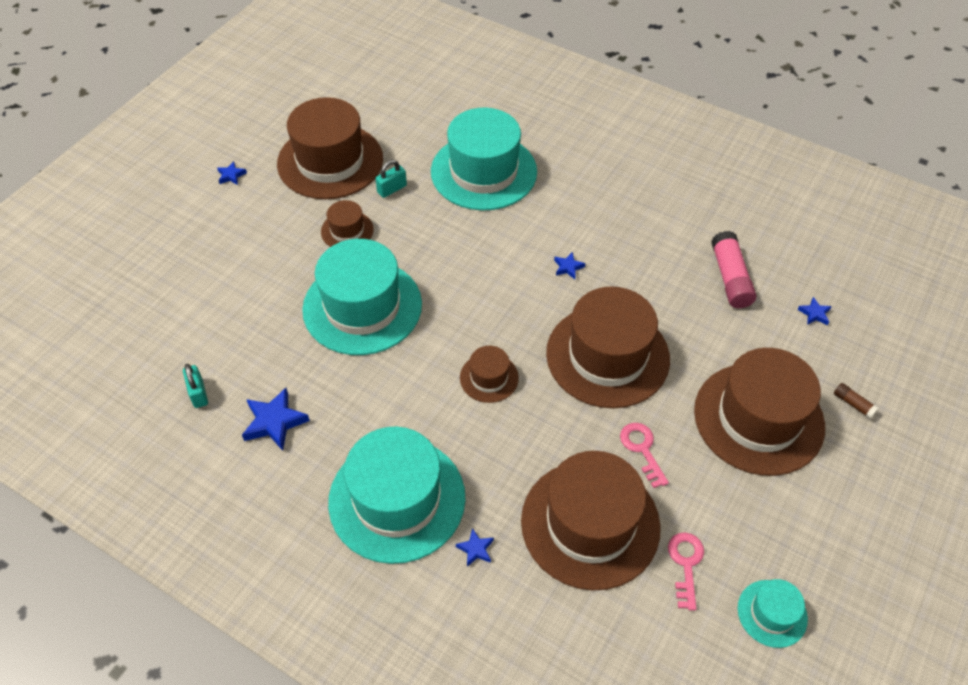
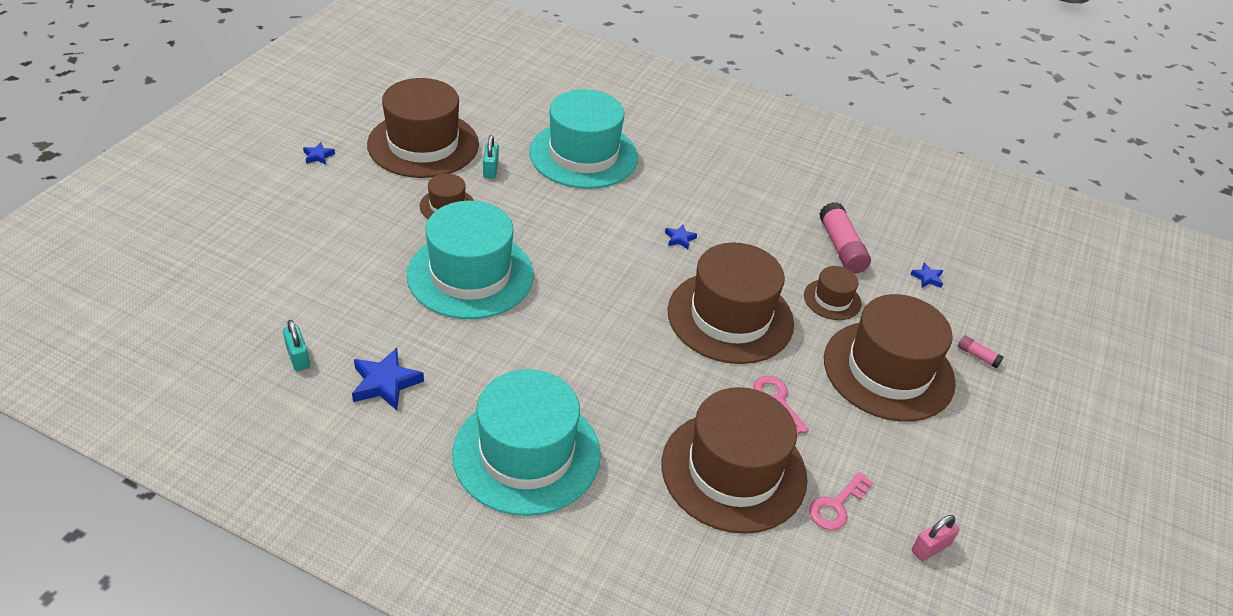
camera: 10 degrees left, 10 degrees down
turquoise padlock [375,160,407,198] -> turquoise padlock turned 45 degrees counterclockwise [483,135,499,179]
blue star [456,528,494,567] -> none
brown hat [460,346,519,403] -> brown hat moved to [804,266,861,320]
pink key [668,532,704,611] -> pink key turned 135 degrees counterclockwise [809,472,873,530]
turquoise hat [738,579,808,648] -> pink padlock [912,515,960,561]
brown glue stick [834,383,879,419] -> pink glue stick [958,335,1003,369]

